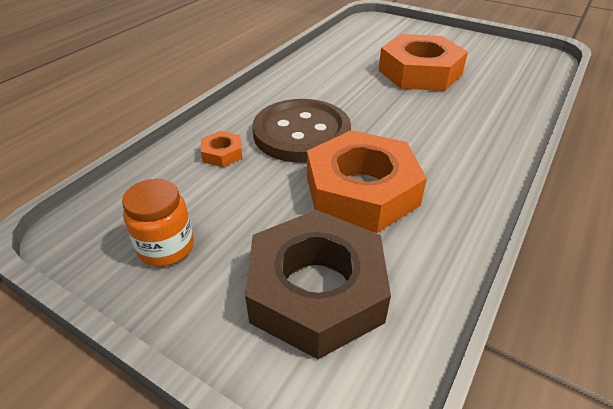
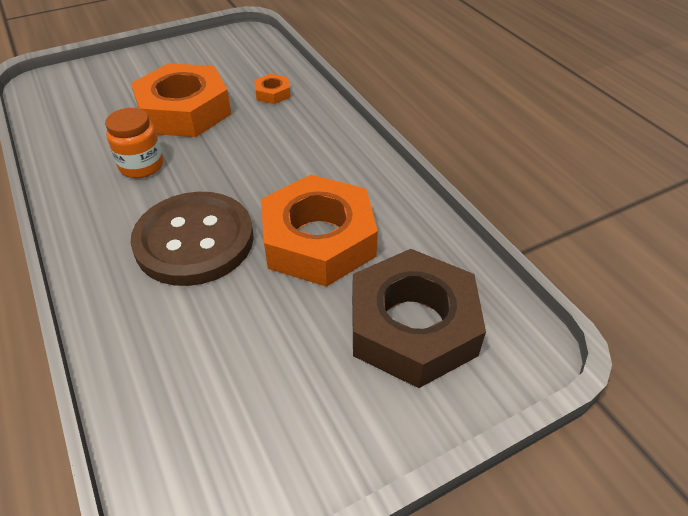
camera: 60 degrees left, 5 degrees up
orange jar [122,179,194,267] -> orange jar moved to [105,108,163,178]
orange nut [201,131,242,167] -> orange nut moved to [254,74,290,104]

